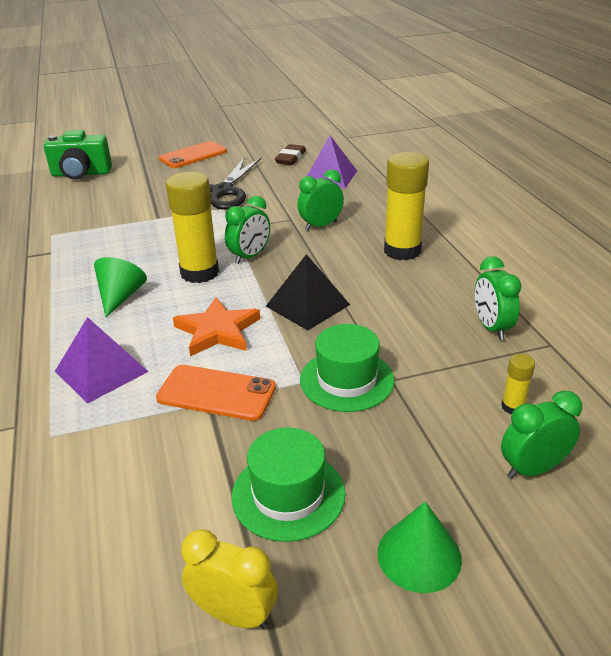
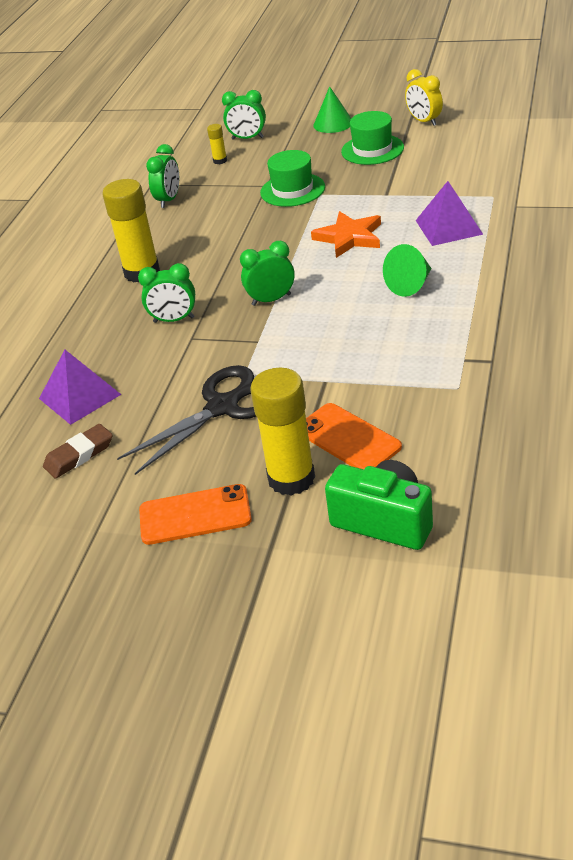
camera: 145 degrees left, 5 degrees up
orange phone [156,365,276,421] -> orange phone moved to [306,403,402,469]
yellow glue stick [166,172,219,283] -> yellow glue stick moved to [250,368,315,495]
black pyramid [266,254,350,331] -> none

